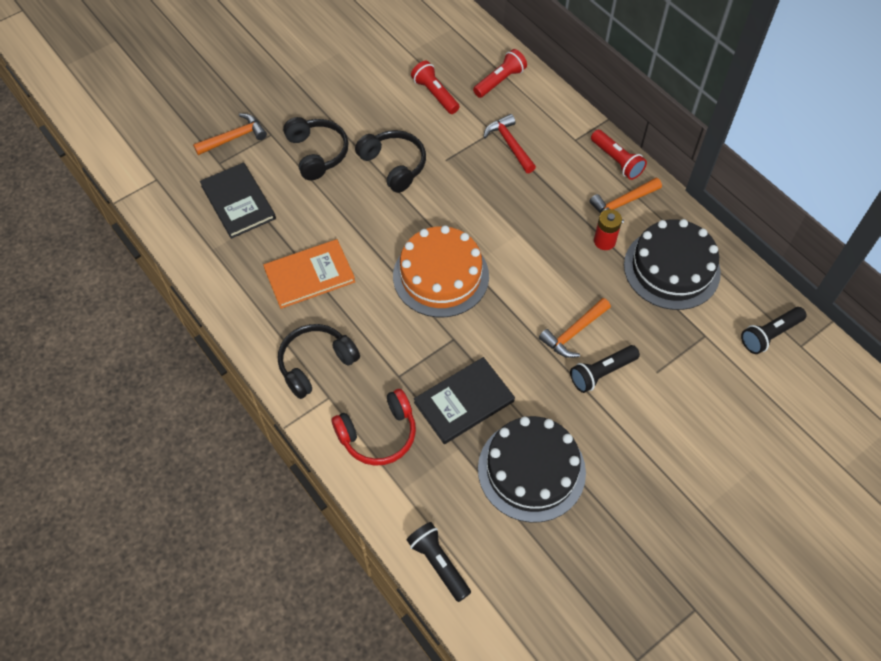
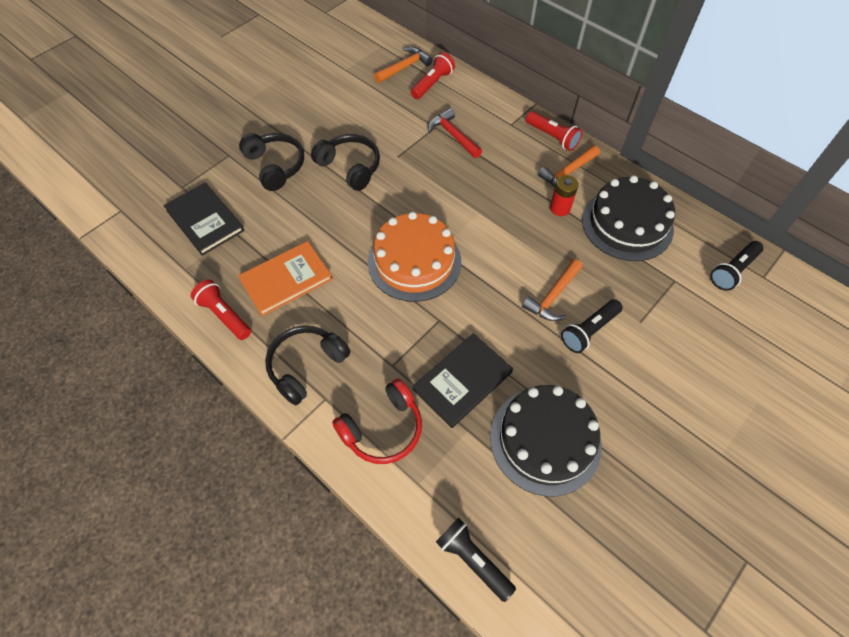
camera: 10 degrees left, 0 degrees up
orange hammer [193,113,267,155] -> orange hammer moved to [374,47,432,83]
red flashlight [411,61,460,114] -> red flashlight moved to [191,280,251,340]

